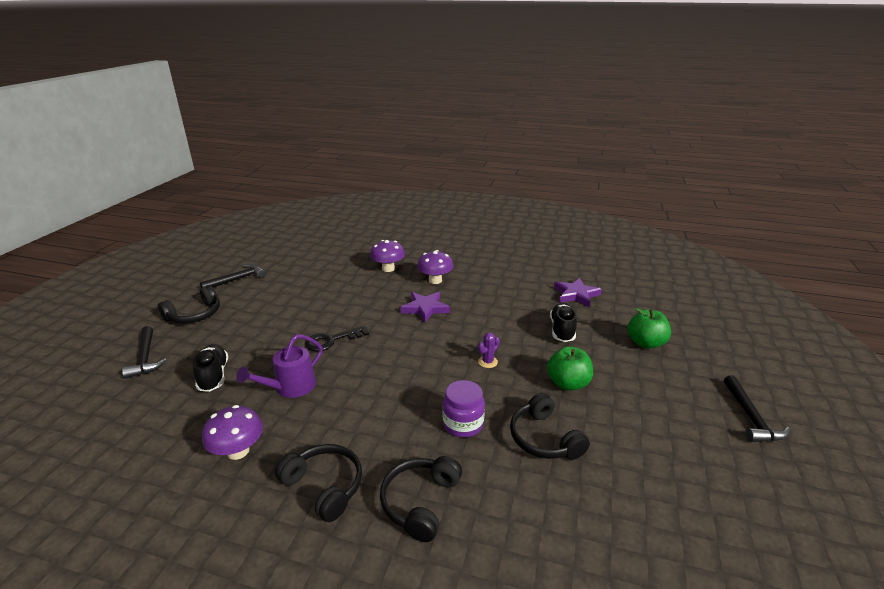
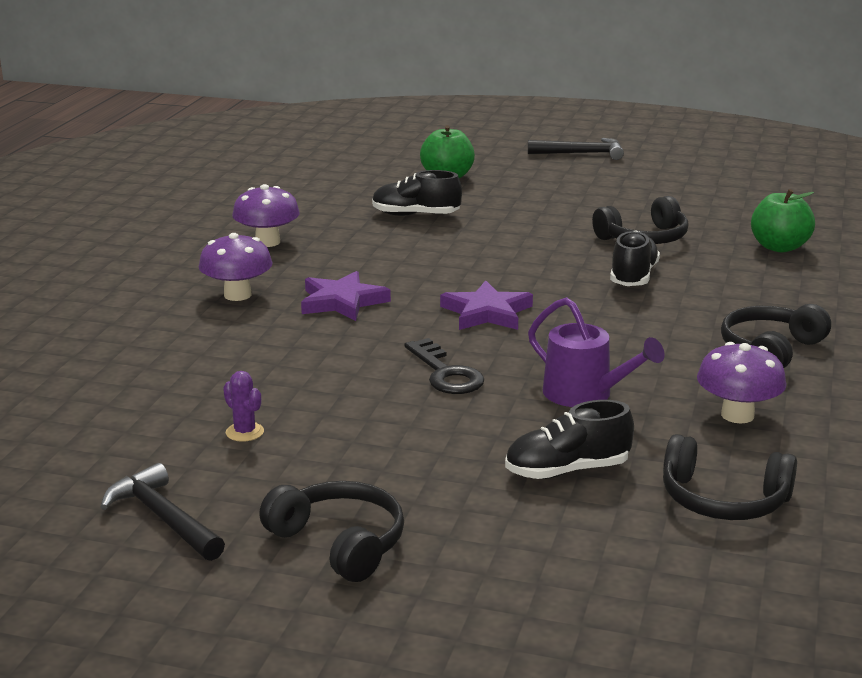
camera: 90 degrees left, 5 degrees down
black hammer [122,326,167,379] -> none
purple mushroom [370,240,405,272] -> purple mushroom moved to [232,184,300,247]
black headphones [380,456,462,542] -> black headphones moved to [663,434,797,520]
purple jar [443,380,485,438] -> black shoe [610,230,660,286]
purple cactus [478,332,500,368] -> purple cactus moved to [223,371,264,442]
green apple [547,346,593,391] -> green apple moved to [751,189,815,252]
purple star [554,278,602,307] -> purple star moved to [440,280,533,330]

